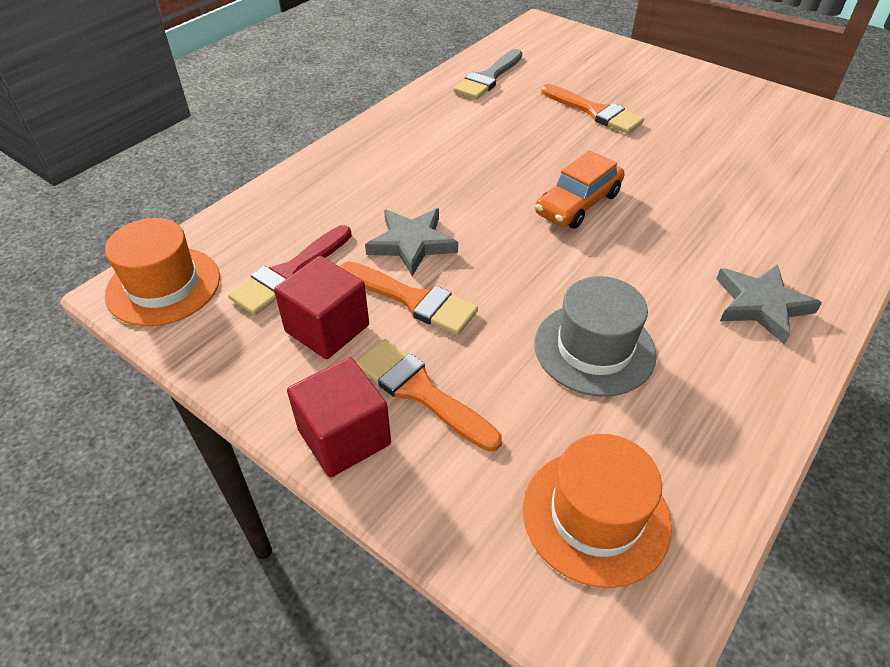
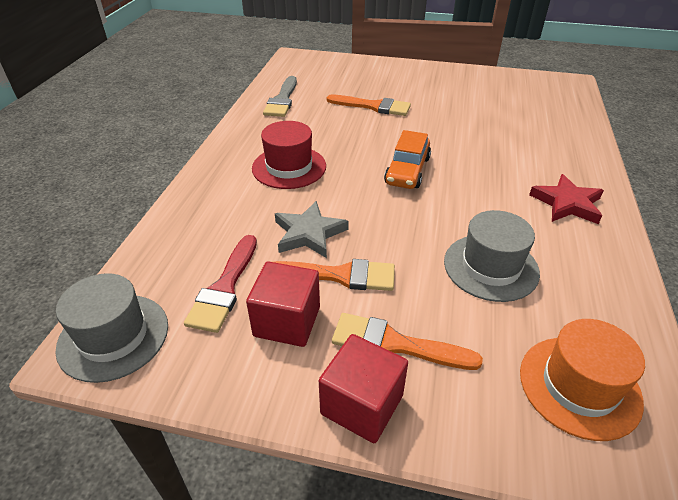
camera: 25 degrees left, 5 degrees down
orange hat [105,218,220,326] -> grey hat [55,273,168,383]
grey star [716,264,822,344] -> red star [529,174,604,224]
none -> red hat [252,121,326,189]

